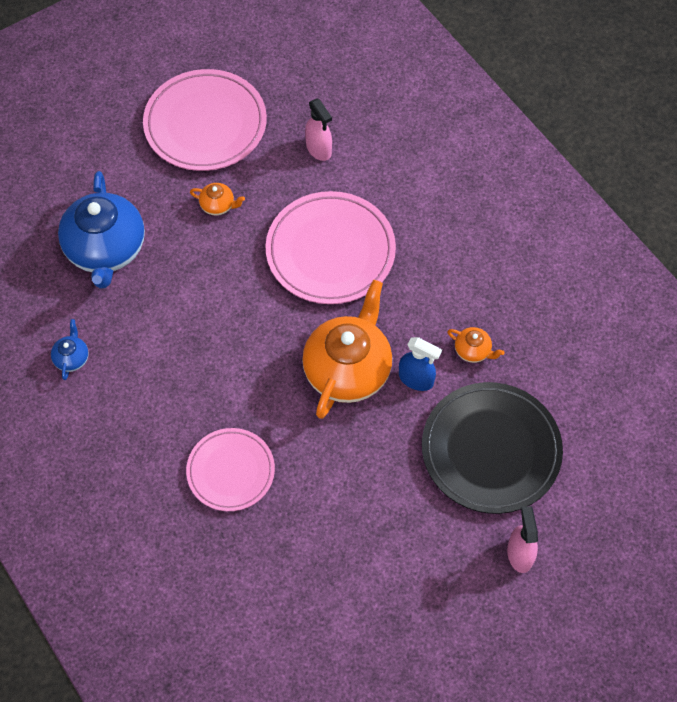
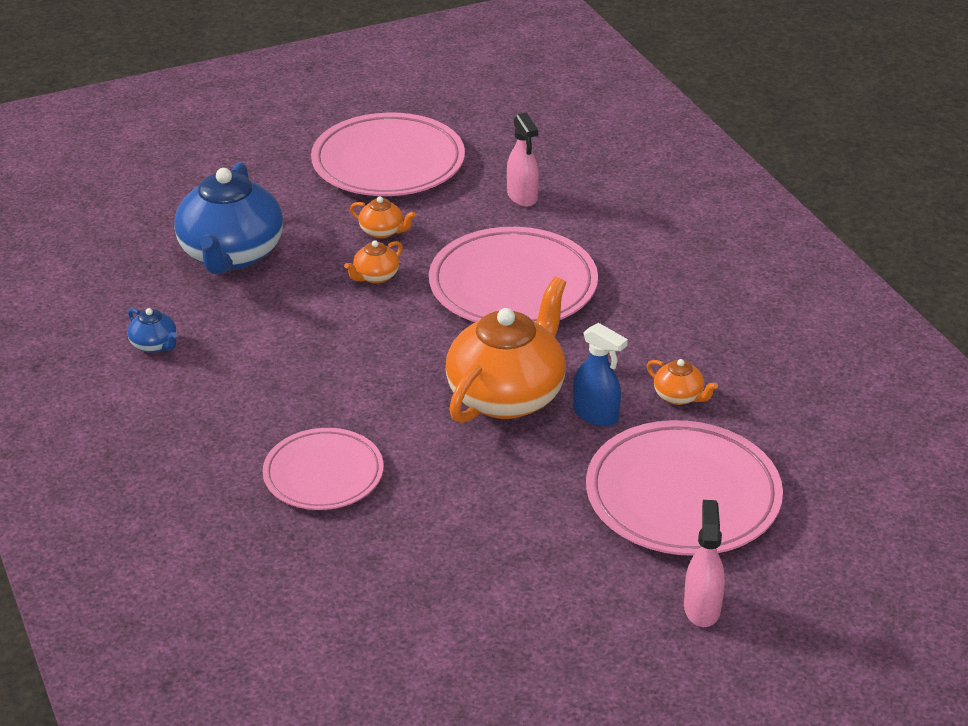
camera: 10 degrees right, 25 degrees down
blue teapot [51,319,89,380] -> blue teapot turned 120 degrees clockwise [127,308,178,353]
black plate [422,382,563,514] -> pink plate [586,420,783,556]
none -> orange teapot [344,240,403,284]

